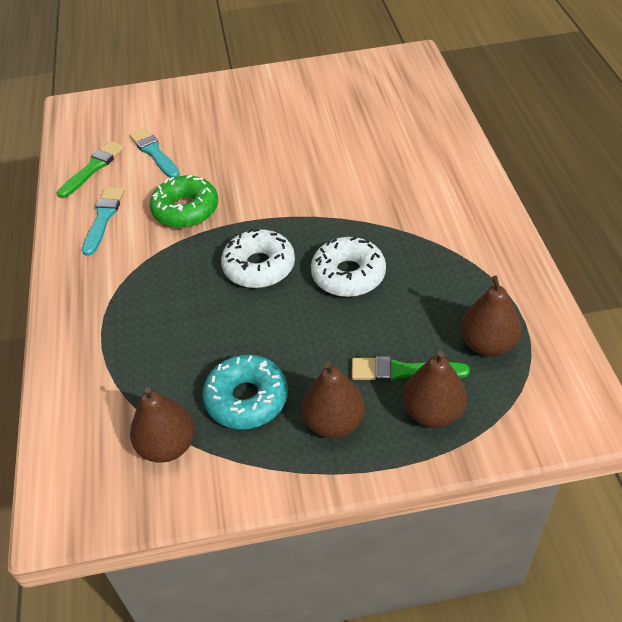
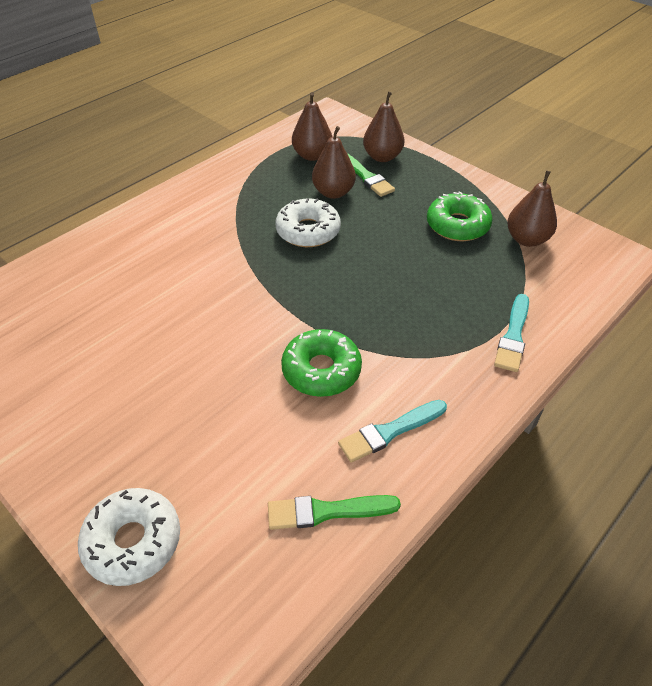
camera: 130 degrees left, 0 degrees up
turquoise brush [129,128,180,178] -> turquoise brush moved to [494,294,529,372]
turquoise donut [202,355,288,429] -> green donut [427,191,493,241]
white donut [221,229,295,288] -> white donut moved to [78,488,180,586]
brown pear [302,362,365,438] -> brown pear moved to [312,126,356,199]

